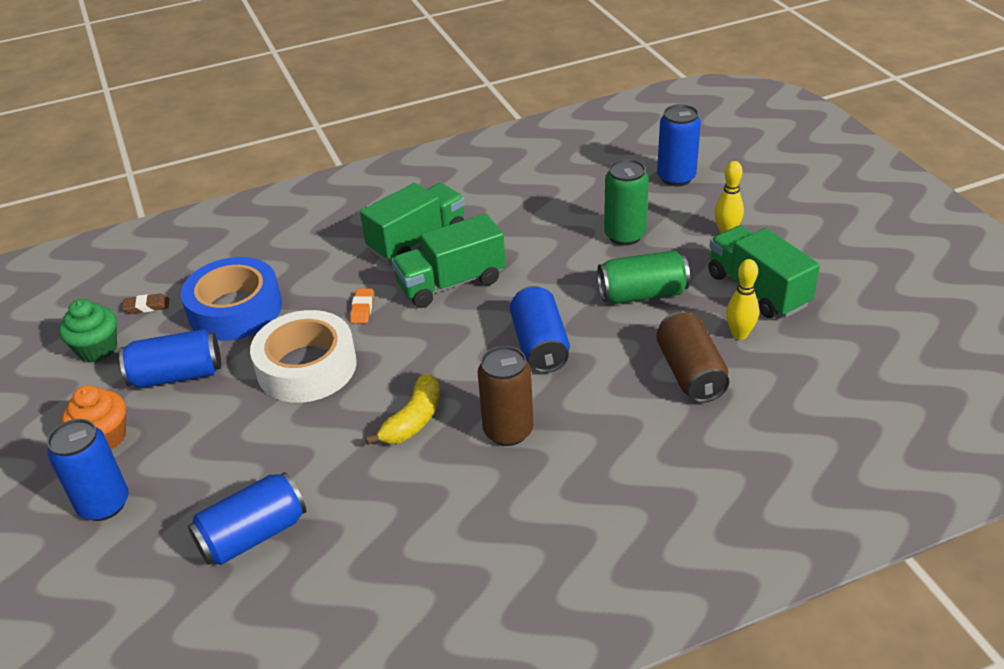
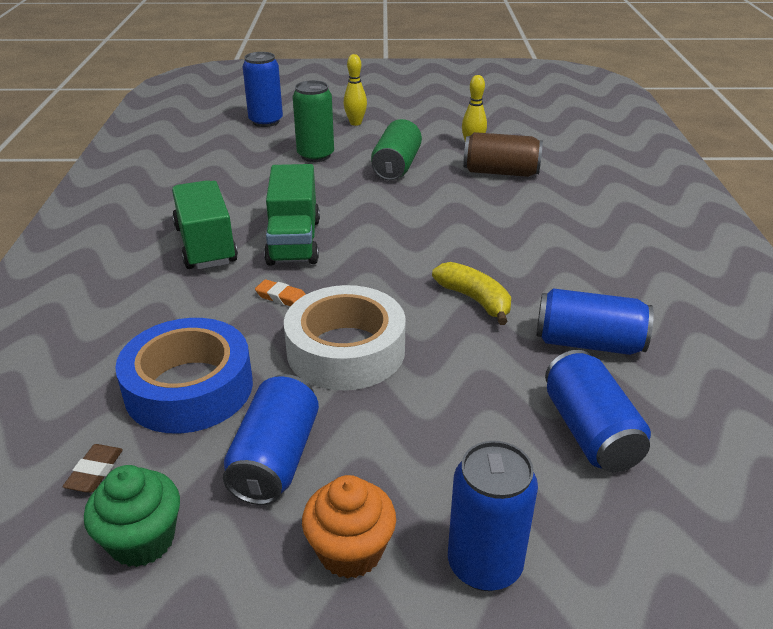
camera: 70 degrees left, 5 degrees down
brown can [478,346,533,446] -> none
blue can [510,286,570,373] -> blue can moved to [536,288,654,355]
green truck [708,225,820,318] -> none

